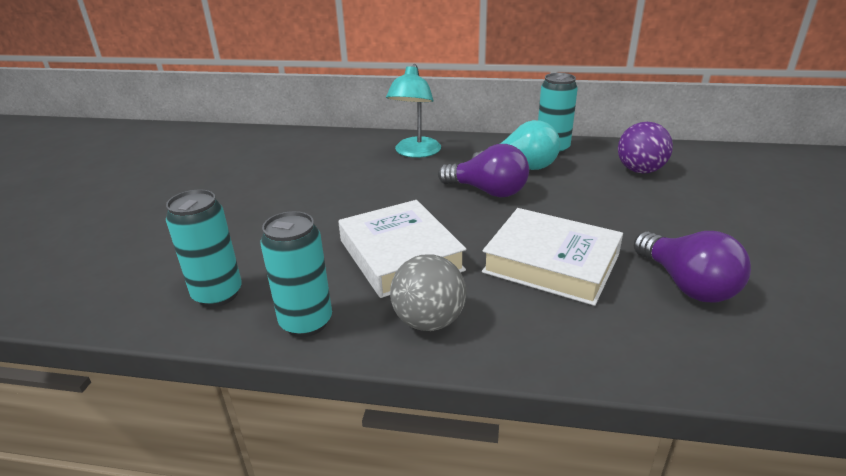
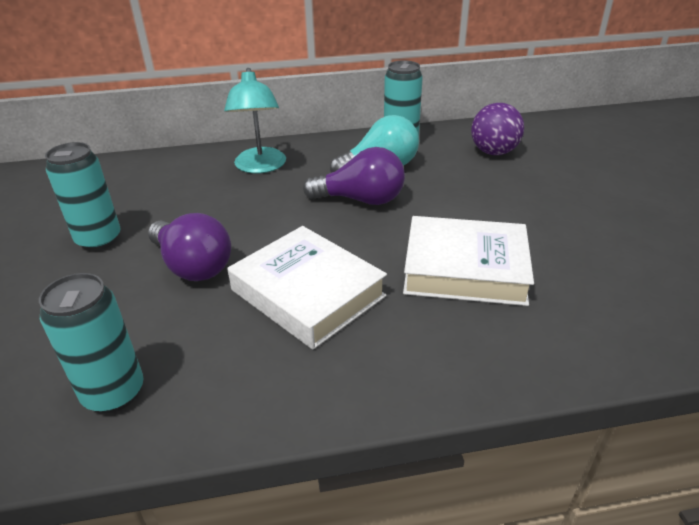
camera: 20 degrees left, 5 degrees up
turquoise can [260,211,332,337] -> turquoise can moved to [45,142,121,251]
grey ball [390,254,467,331] -> none
purple light bulb [634,231,751,303] -> purple light bulb moved to [148,213,231,281]

